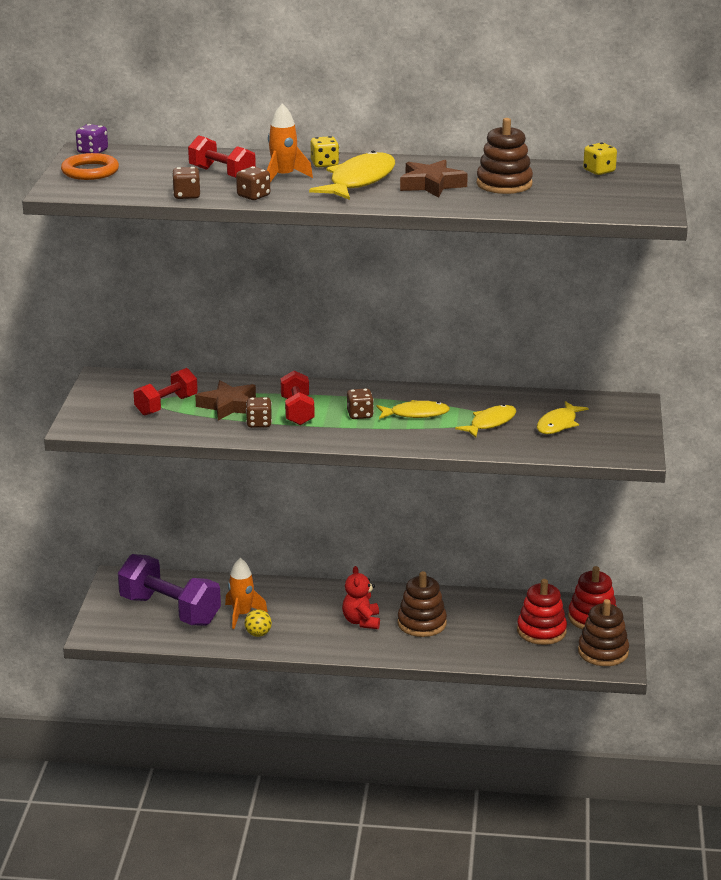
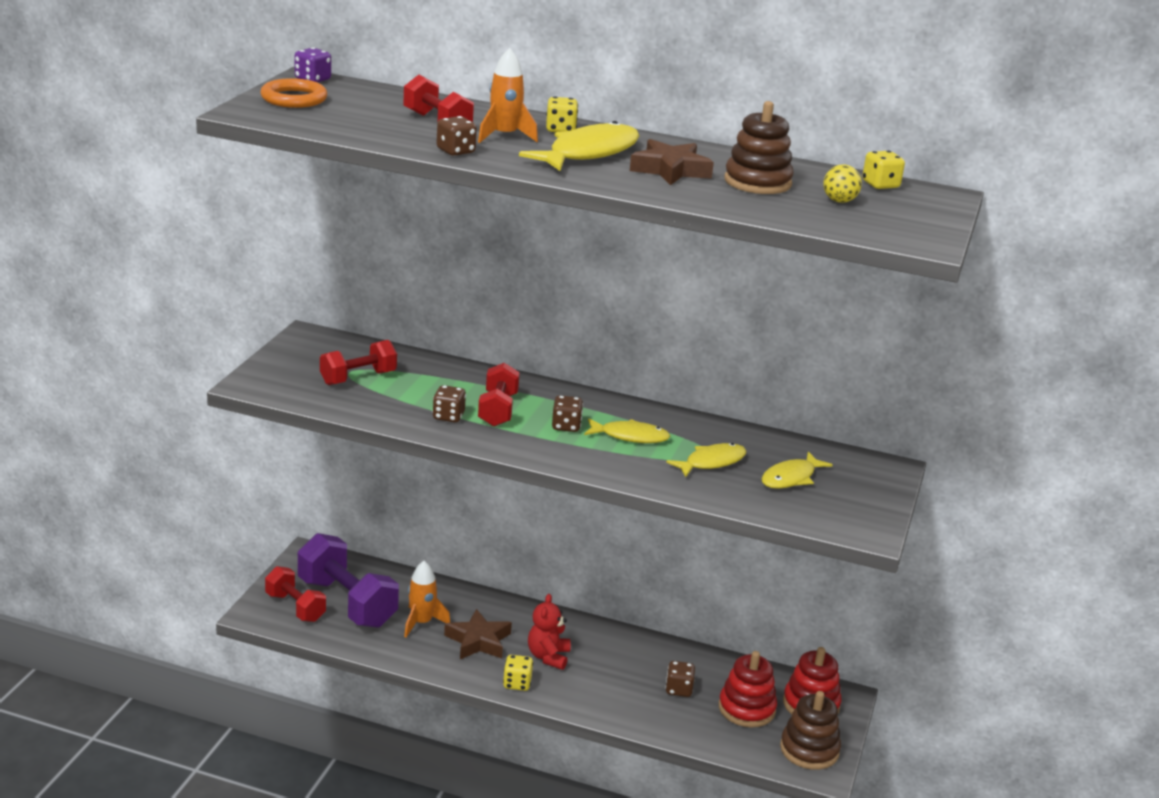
camera: 10 degrees right, 0 degrees up
brown dice [172,167,200,199] -> brown dice moved to [665,661,695,697]
brown star [195,380,256,421] -> brown star moved to [444,609,512,659]
yellow ball [245,609,272,637] -> yellow ball moved to [823,164,862,203]
brown stacking toy [397,571,447,637] -> none
none -> red dumbbell [265,566,326,622]
none -> yellow dice [503,655,533,691]

